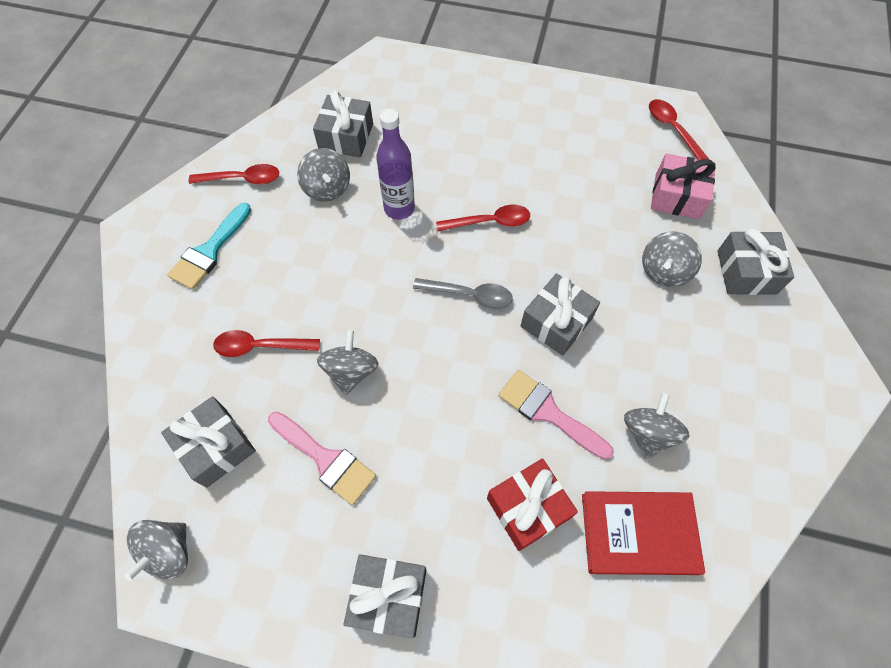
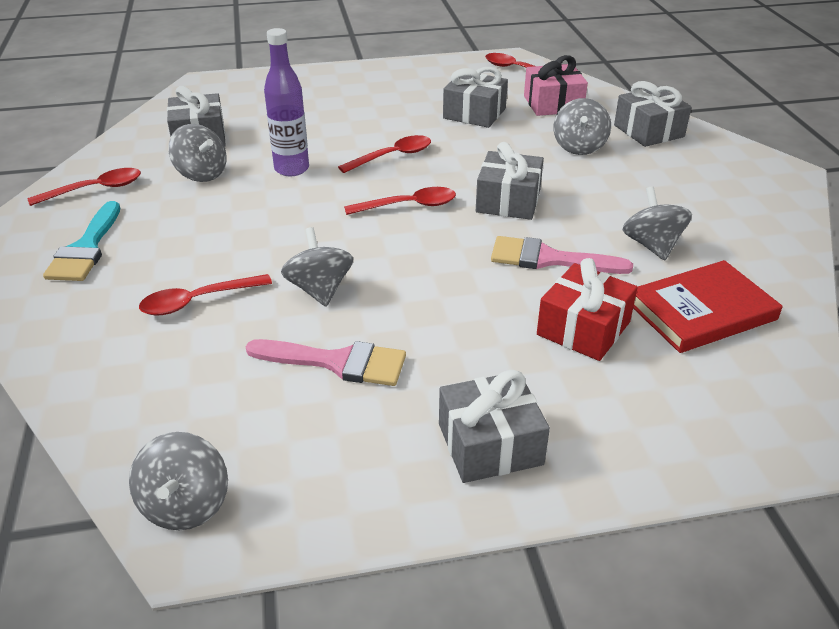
camera: 25 degrees left, 25 degrees down
grey gift [161,396,256,488] -> grey gift moved to [443,67,508,128]
grey spoon [413,278,513,309] -> red spoon [344,187,456,215]

